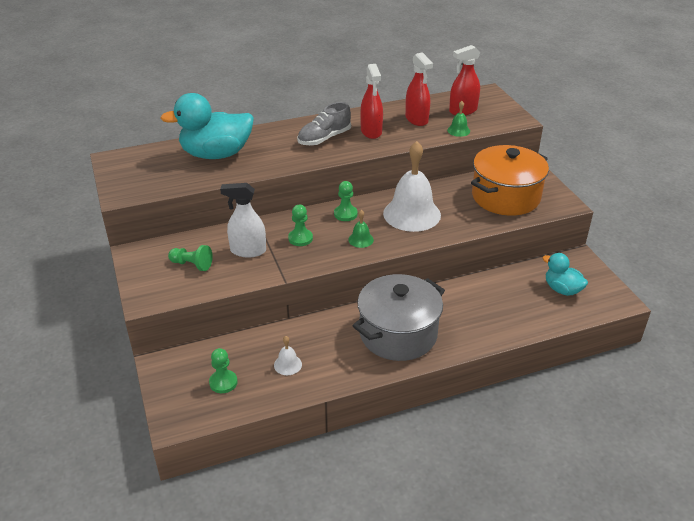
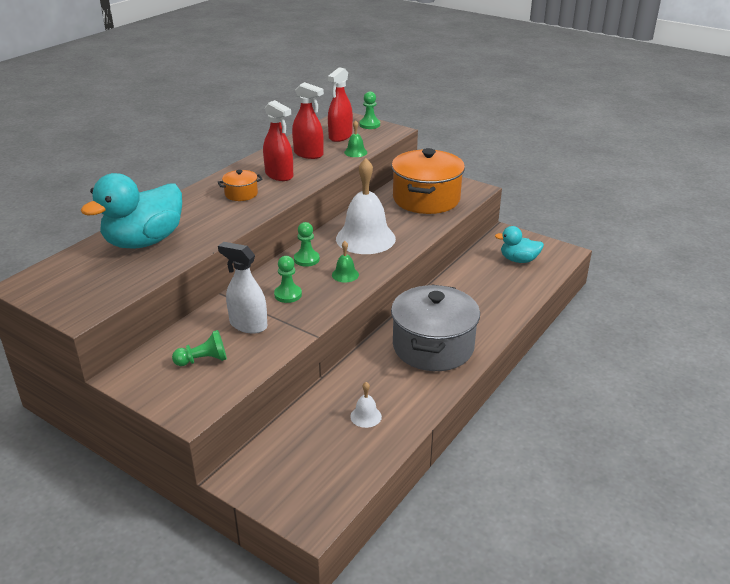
camera: 35 degrees left, 5 degrees down
green pawn [209,348,237,393] -> green pawn moved to [359,91,380,129]
white spray bottle [220,183,266,257] -> white spray bottle turned 60 degrees clockwise [218,242,267,334]
grey shoe [297,102,351,146] -> orange pot [217,170,263,201]

